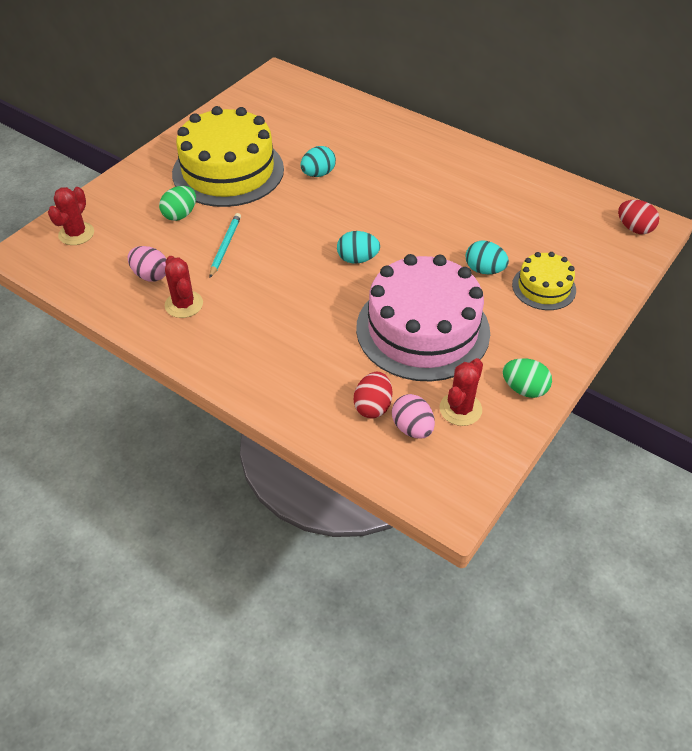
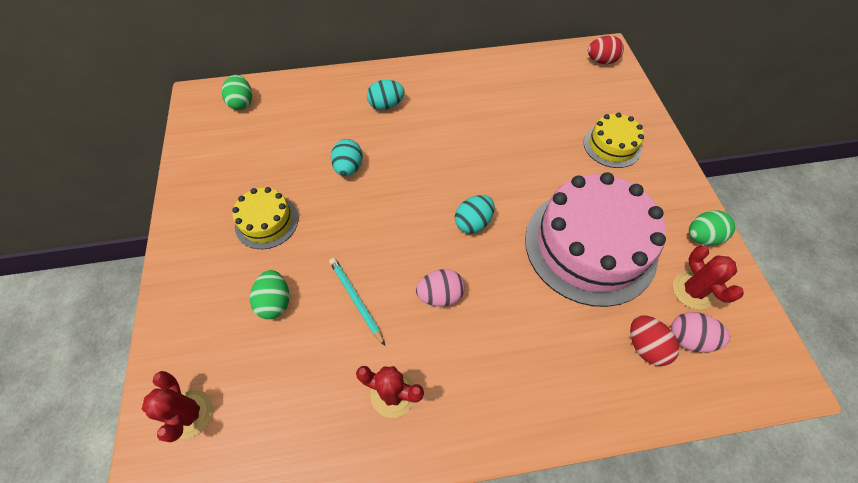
camera: 45 degrees left, 10 degrees up
pink egg [128,246,166,282] -> pink egg moved to [416,269,465,307]
yellow cake [172,106,284,207] -> yellow cake [232,187,299,249], size x0.50
turquoise egg [466,241,509,274] -> turquoise egg moved to [367,80,405,110]
none -> green egg [222,75,252,110]

